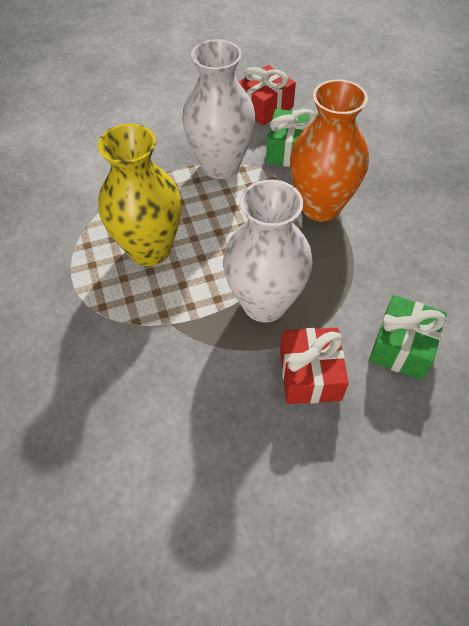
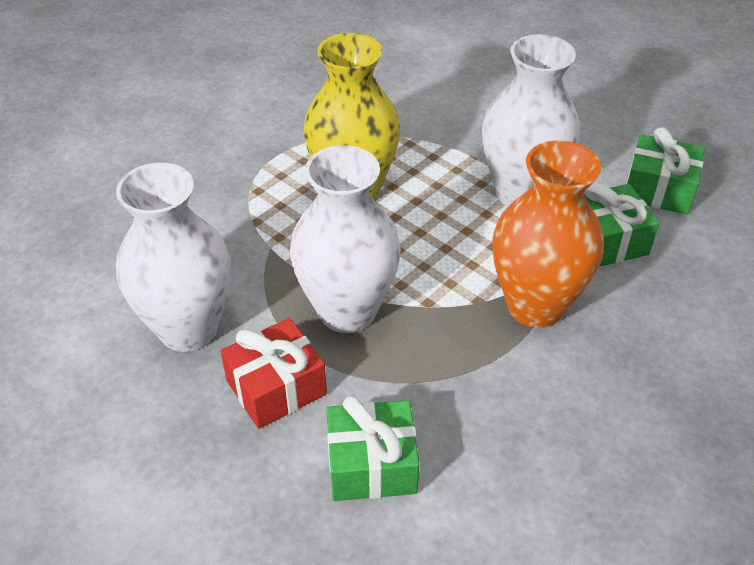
camera: 60 degrees right, 10 degrees down
red gift [238,65,296,126] -> green gift [626,127,705,214]
none -> white vase [116,162,231,352]

